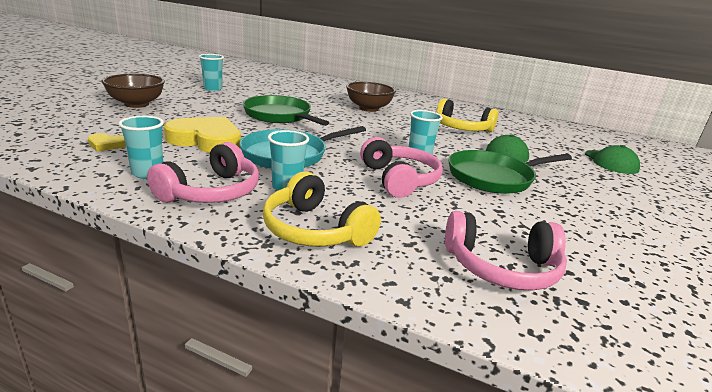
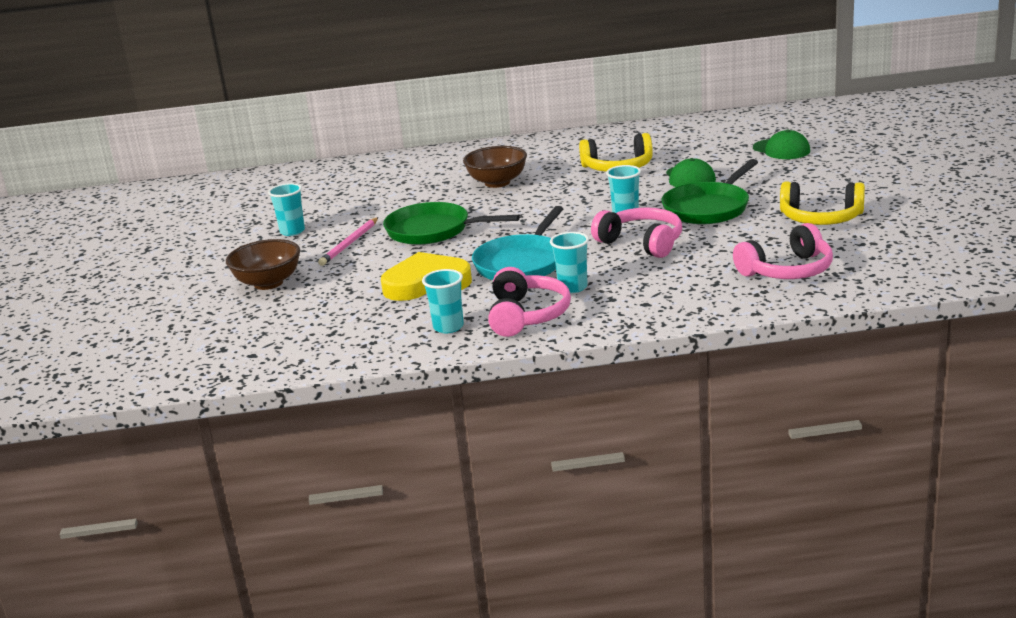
camera: 25 degrees left, 0 degrees up
yellow heart [88,133,126,151] -> none
yellow headphones [263,171,381,247] -> yellow headphones moved to [780,182,865,225]
none -> pink pencil [318,217,378,266]

